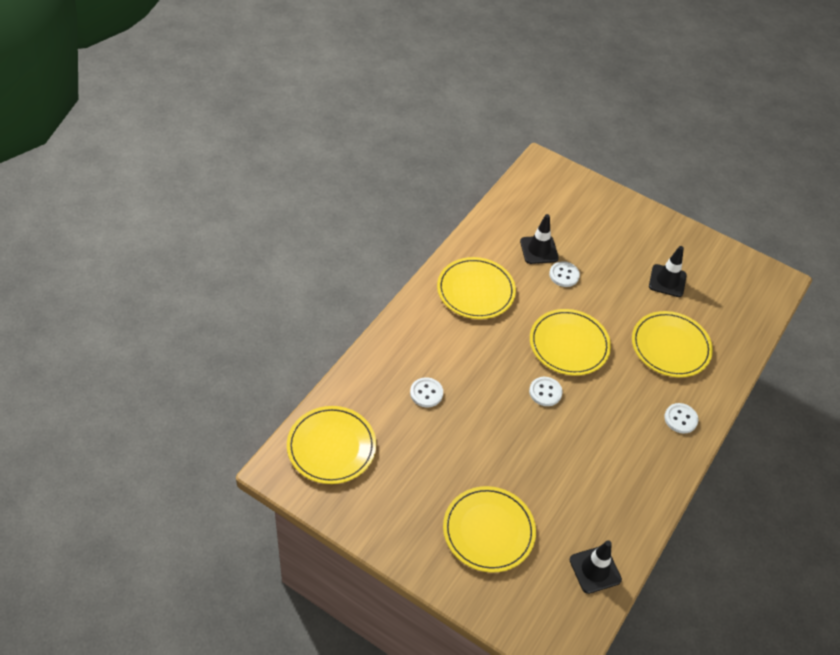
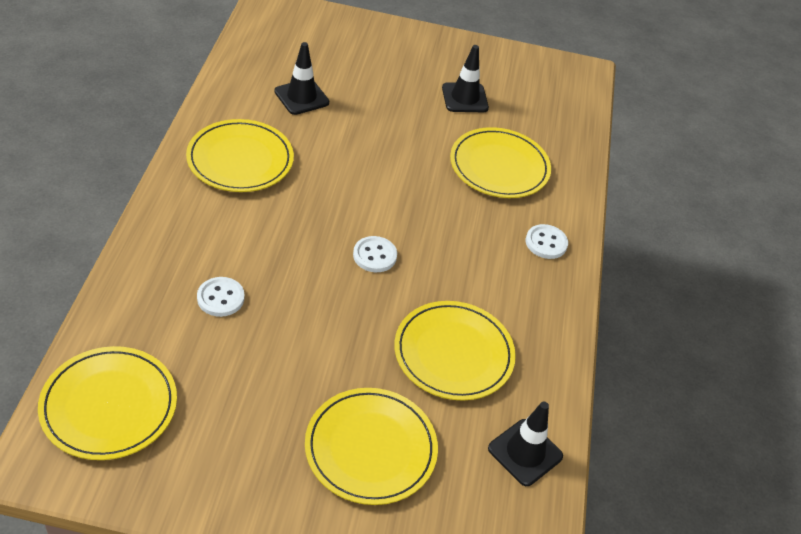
camera: 25 degrees left, 5 degrees down
yellow plate [530,309,611,376] -> yellow plate moved to [394,301,516,401]
white button [549,261,580,287] -> none

